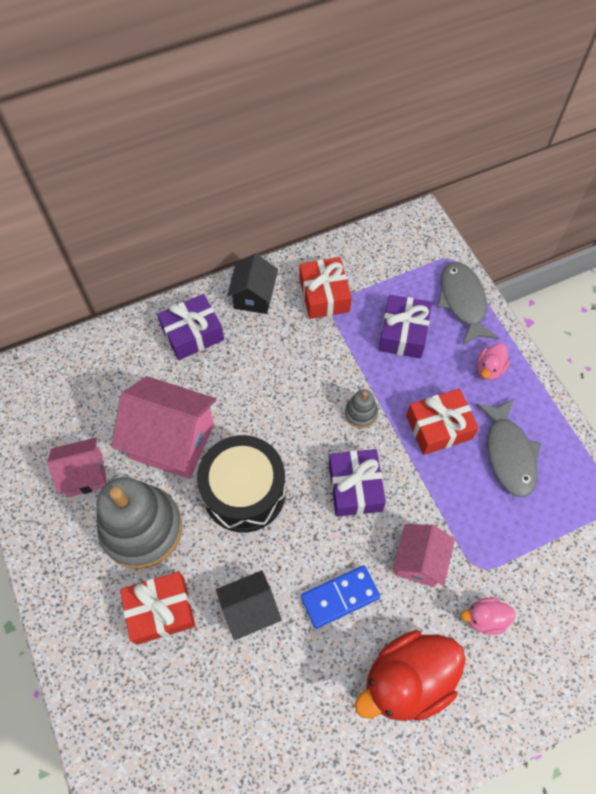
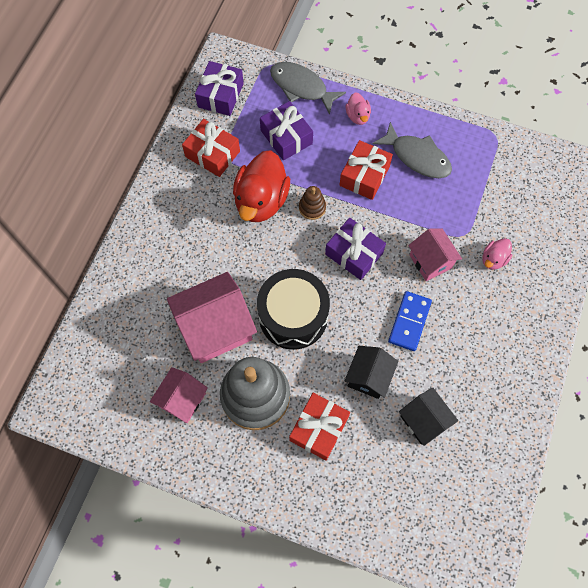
camera: 45 degrees left, 5 degrees up
purple gift [157,294,224,360] -> purple gift moved to [195,61,244,116]
black house [227,254,278,314] -> black house moved to [399,388,458,446]
grey stacking toy [345,389,378,428] -> brown stacking toy [299,186,326,220]
red duck [355,630,466,721] -> red duck moved to [233,150,290,222]

